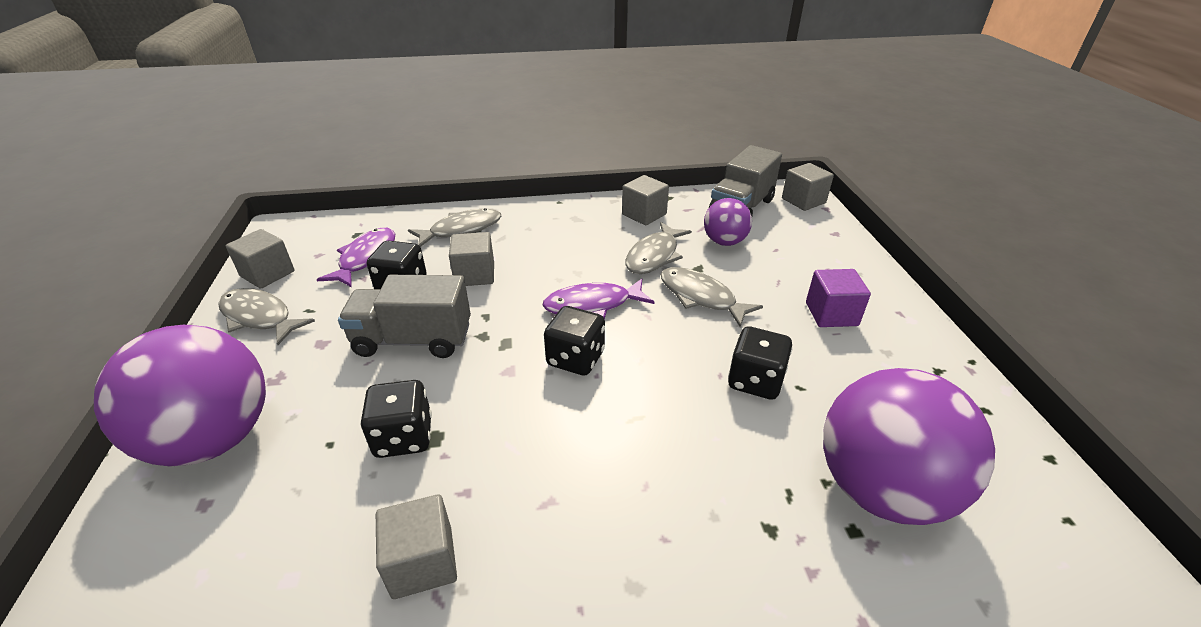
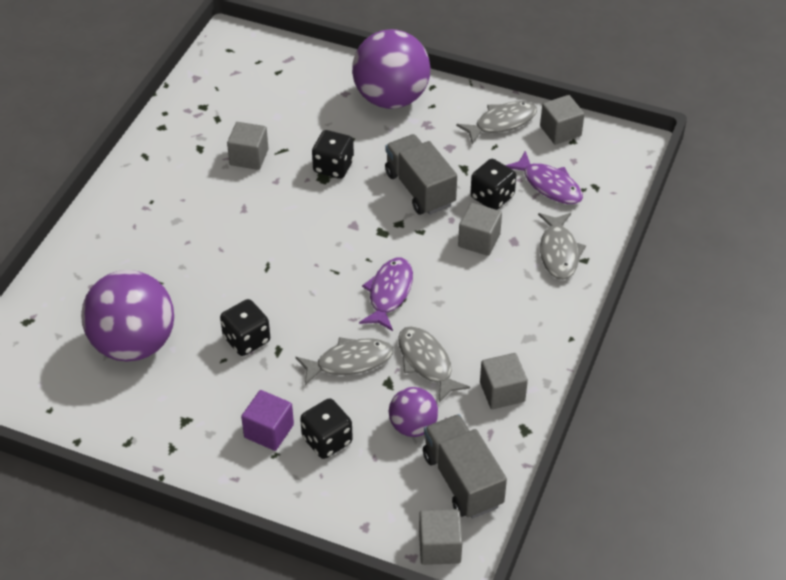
camera: 120 degrees right, 10 degrees up
grey truck [338,274,471,358] -> grey truck turned 60 degrees counterclockwise [385,134,457,215]
black dice [544,306,605,376] -> black dice moved to [300,398,353,459]

